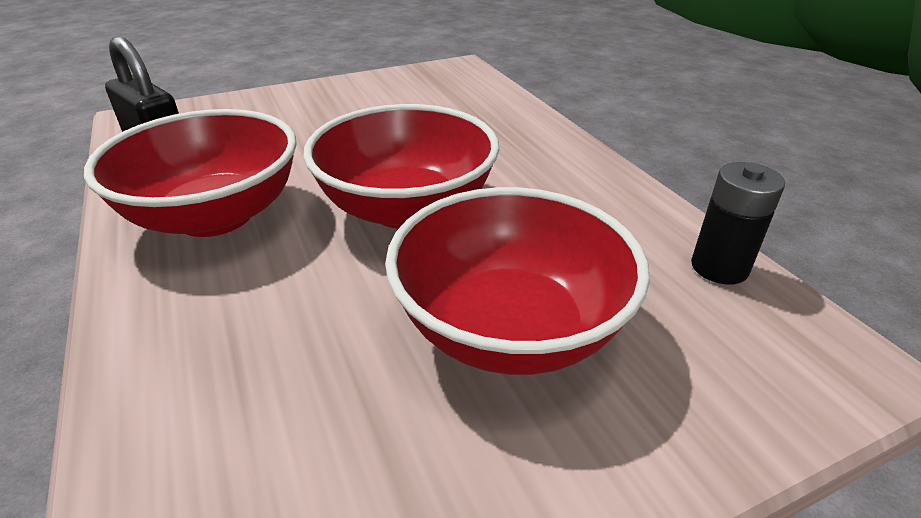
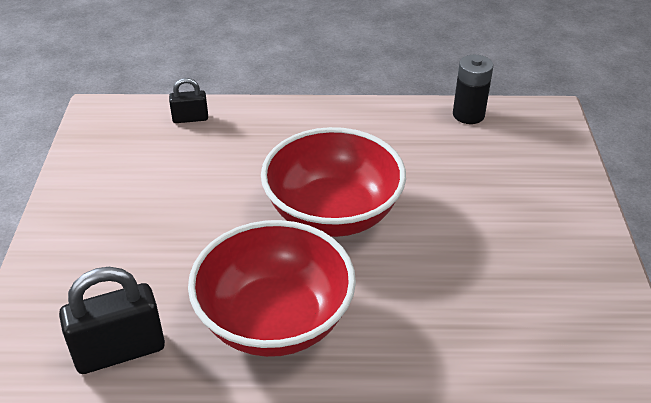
camera: 65 degrees left, 5 degrees up
red bowl [385,187,650,375] -> none
none -> black padlock [169,78,208,123]

